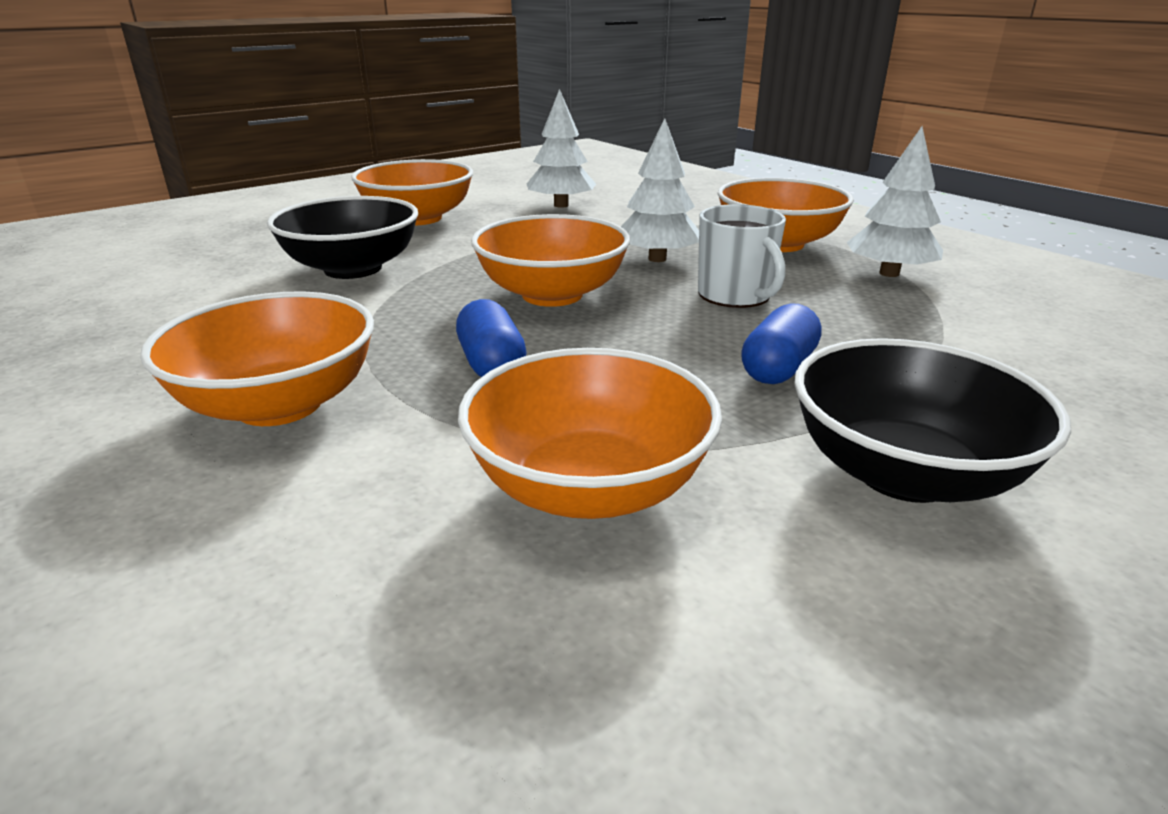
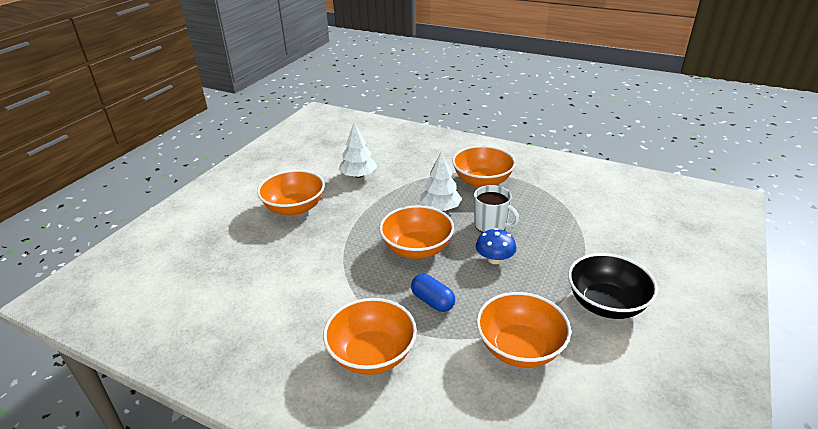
camera: 25 degrees left, 5 degrees up
black bowl [267,196,418,279] -> none
blue capsule [741,303,822,384] -> none
white tree [847,126,943,277] -> none
none -> blue mushroom [476,228,516,264]

